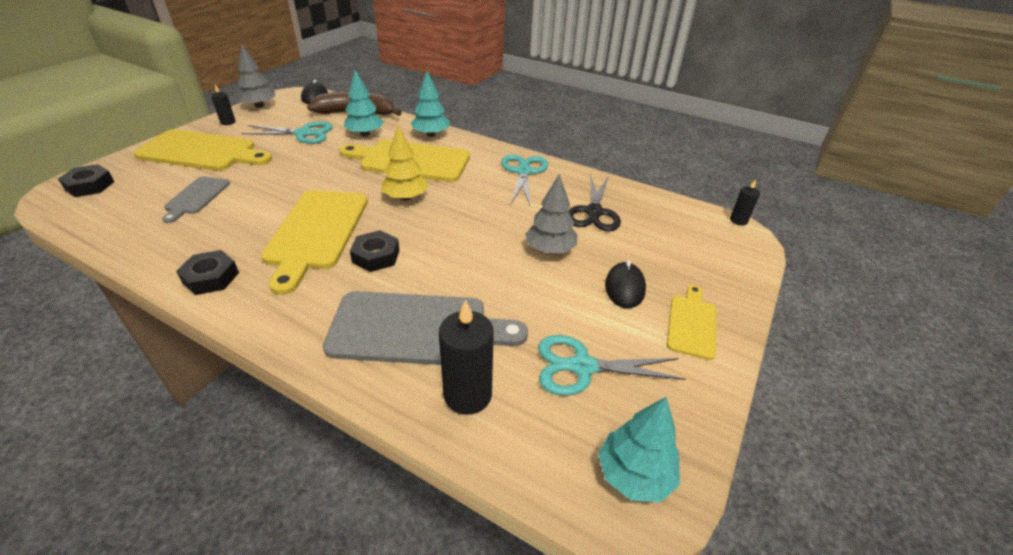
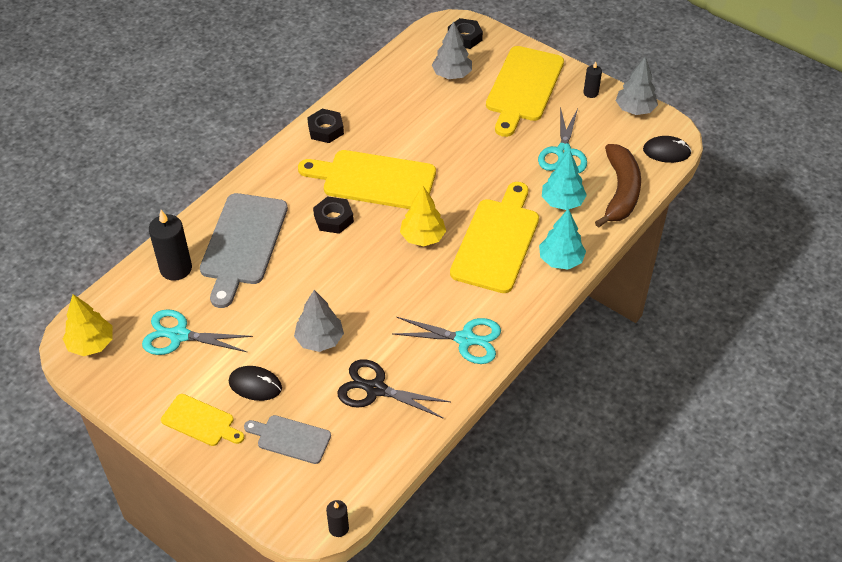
camera: 100 degrees right, 10 degrees up
grey cutting board [162,177,230,223] -> grey cutting board moved to [244,415,331,464]
turquoise scissors [538,335,686,396] -> turquoise scissors turned 90 degrees counterclockwise [142,309,253,355]
turquoise tree [598,397,680,502] -> yellow tree [63,294,113,356]
none -> grey tree [432,21,472,79]

